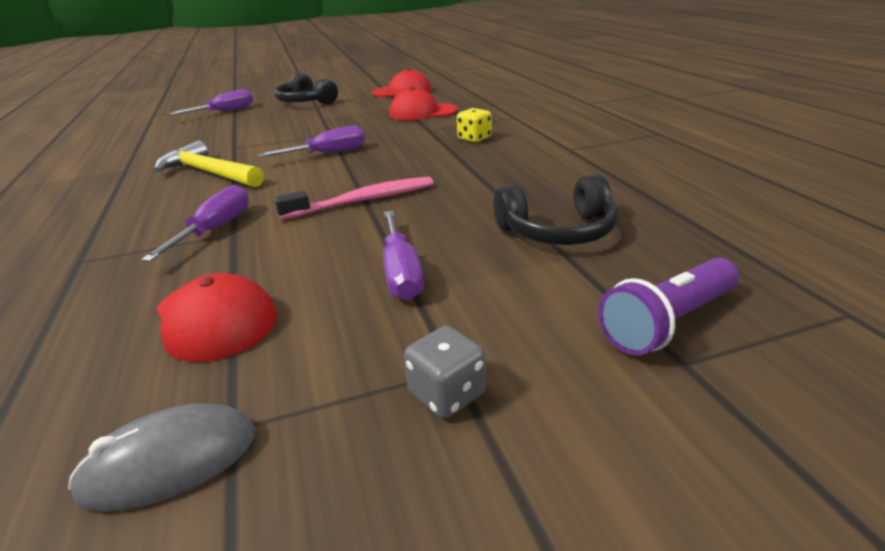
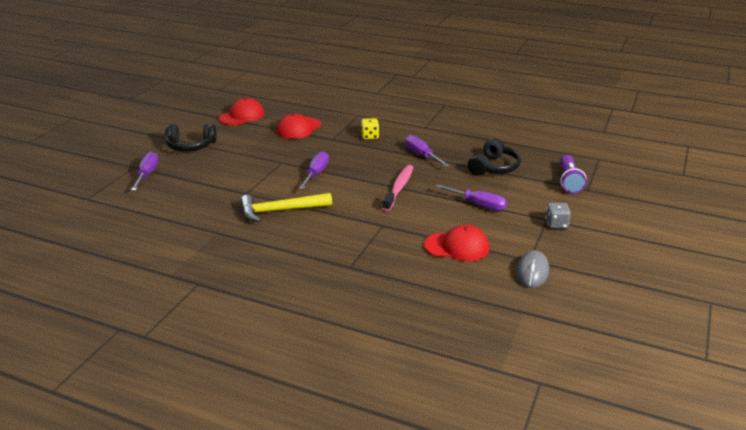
camera: 50 degrees left, 0 degrees up
purple screwdriver [141,185,249,262] -> purple screwdriver moved to [405,135,450,167]

